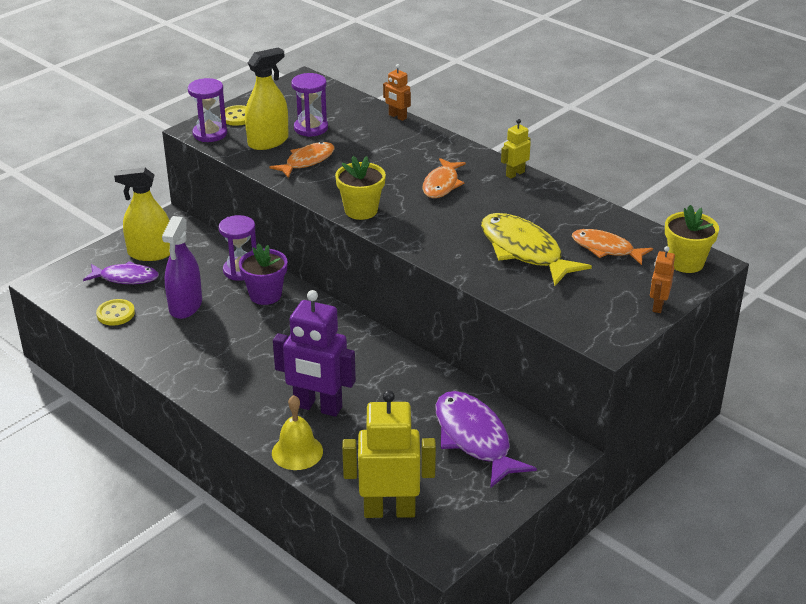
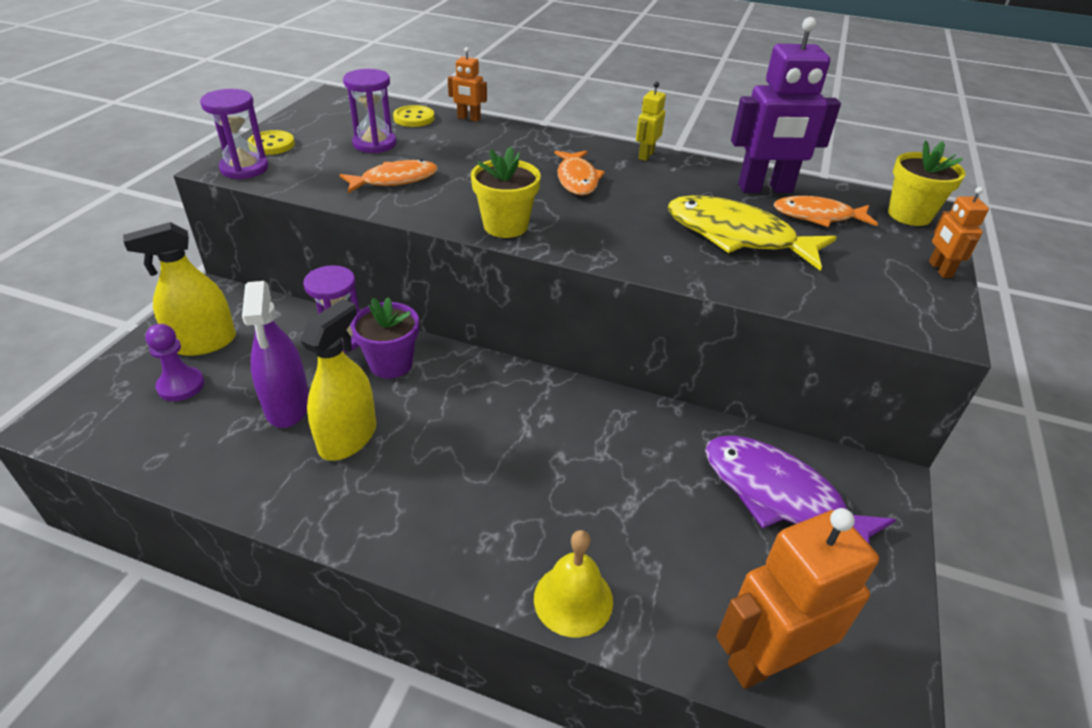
camera: 25 degrees left, 5 degrees up
purple fish [83,261,159,284] -> purple pawn [145,324,204,401]
yellow button [96,299,135,326] -> yellow button moved to [393,105,434,127]
yellow spray bottle [245,47,289,150] -> yellow spray bottle moved to [300,299,376,461]
orange fish [269,142,334,178] -> orange fish turned 45 degrees clockwise [339,160,438,193]
purple robot [273,290,356,417] -> purple robot moved to [731,17,841,193]
yellow robot [342,390,436,518] -> orange robot [716,508,879,689]

